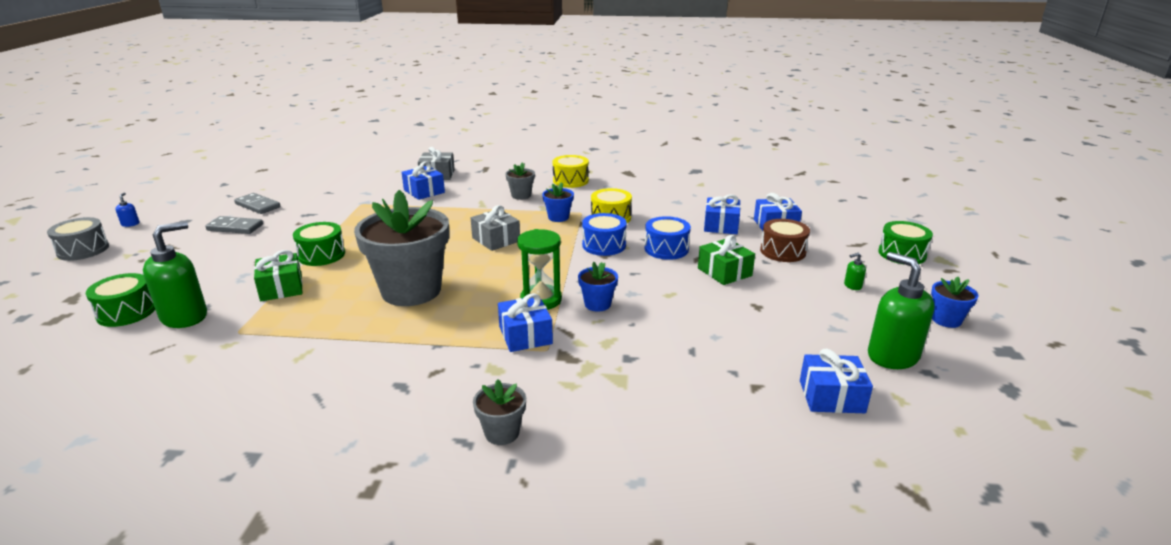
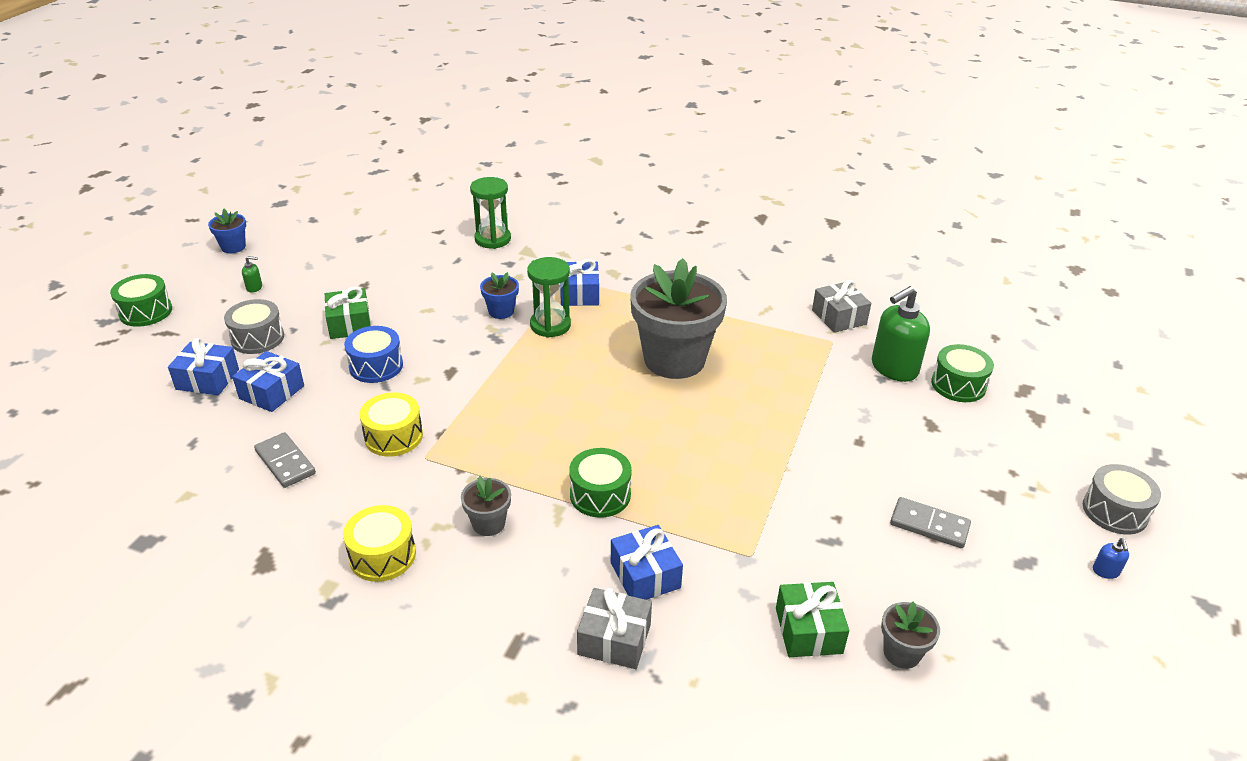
camera: 165 degrees left, 10 degrees up
grey domino [234,193,280,214] -> grey domino moved to [254,432,316,488]
green gift [254,250,303,301] -> green gift moved to [776,582,849,657]
green drum [293,222,345,266] -> green drum moved to [569,448,632,517]
grey gift [471,205,520,251] -> grey gift moved to [812,280,871,333]
grey flower pot [473,379,526,445] -> grey flower pot moved to [881,602,940,669]
blue flower pot [542,182,574,222] -> none
blue drum [582,213,627,256] -> none
brown drum [760,219,810,262] -> grey drum [224,299,284,354]
blue gift [800,349,873,413] -> none
green soap dispenser [868,252,935,369] -> none
none -> green hourglass [470,177,511,249]

